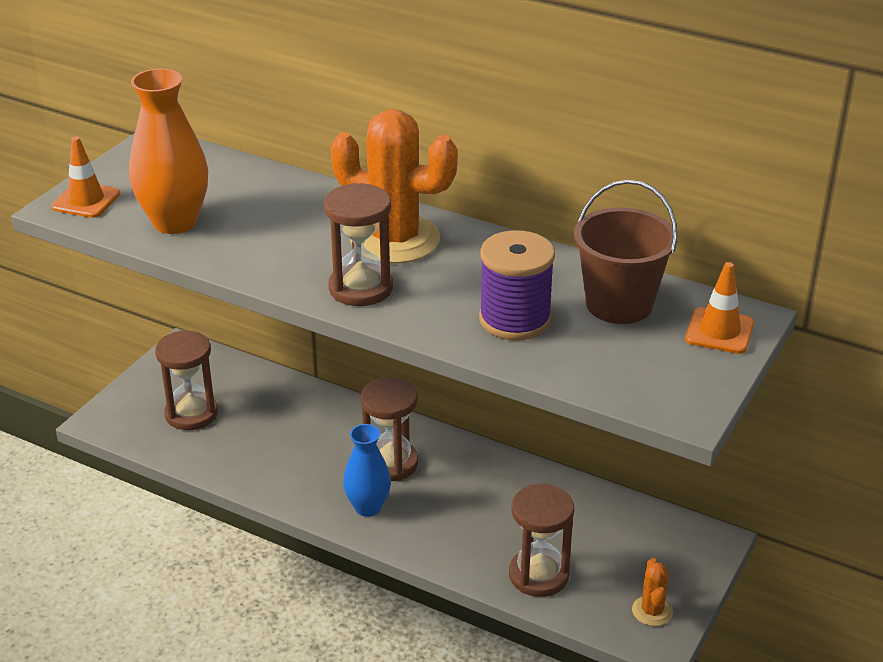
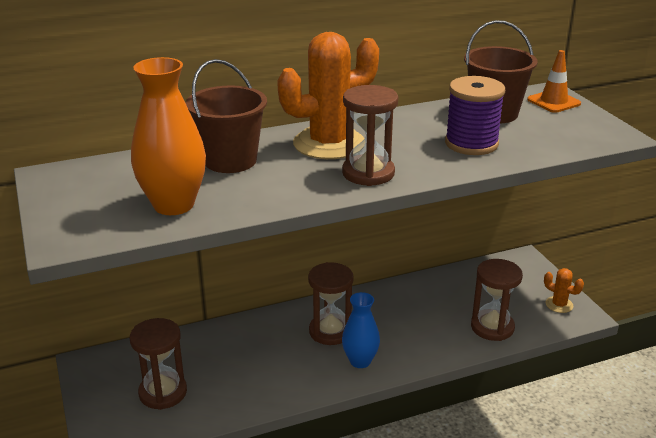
camera: 50 degrees left, 5 degrees down
orange traffic cone [51,137,120,218] -> none
none -> brown bucket [186,59,267,173]

